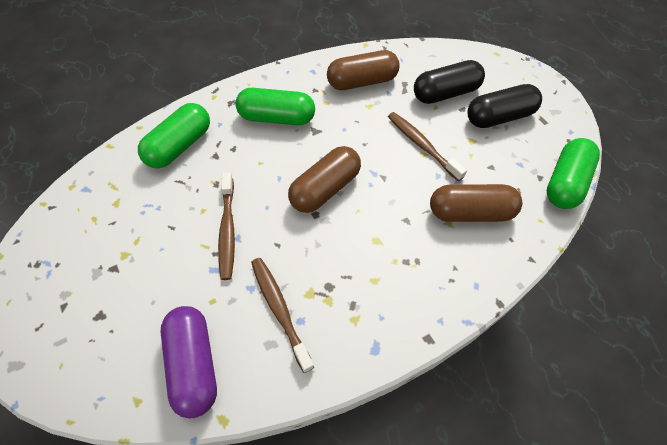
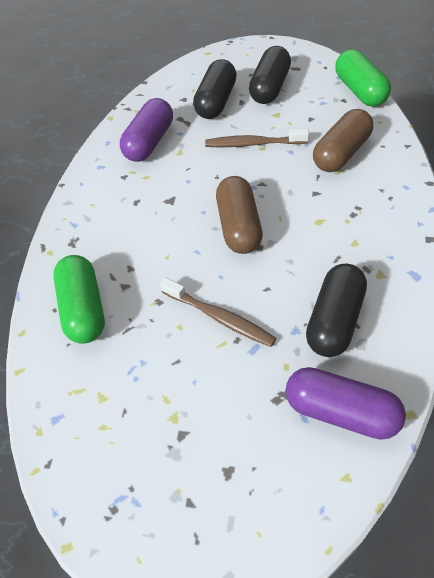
camera: 45 degrees left, 5 degrees down
green capsule [235,88,315,125] -> none
brown toothbrush [251,258,314,373] -> black capsule [306,264,367,357]
brown capsule [327,50,400,90] -> purple capsule [120,98,173,162]

